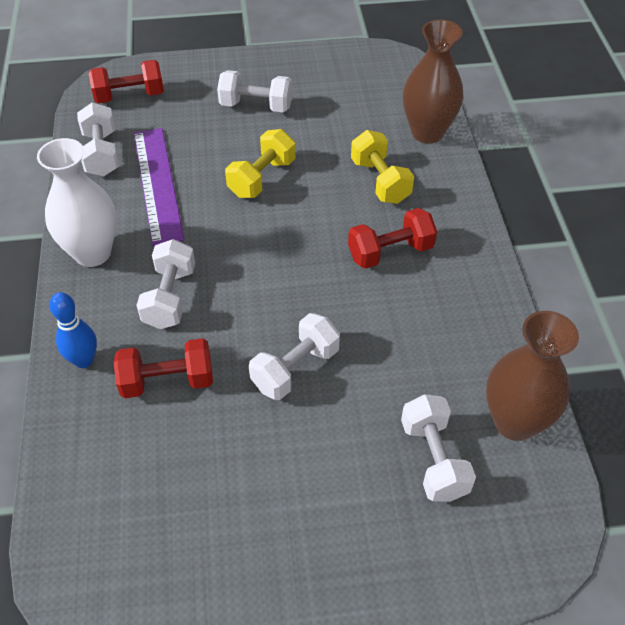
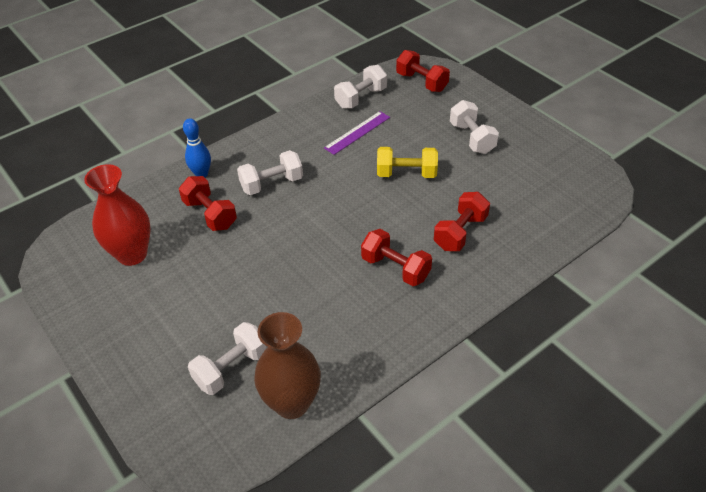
camera: 60 degrees right, 5 degrees down
white vase [37,138,117,267] -> none
purple ruler [134,128,184,246] -> purple ruler [324,111,390,155], size x0.66
white dumbbell [249,313,340,400] -> none
yellow dumbbell [351,130,414,204] -> red dumbbell [434,192,490,251]
brown vase [403,20,463,143] -> none
none -> red vase [84,164,151,266]

